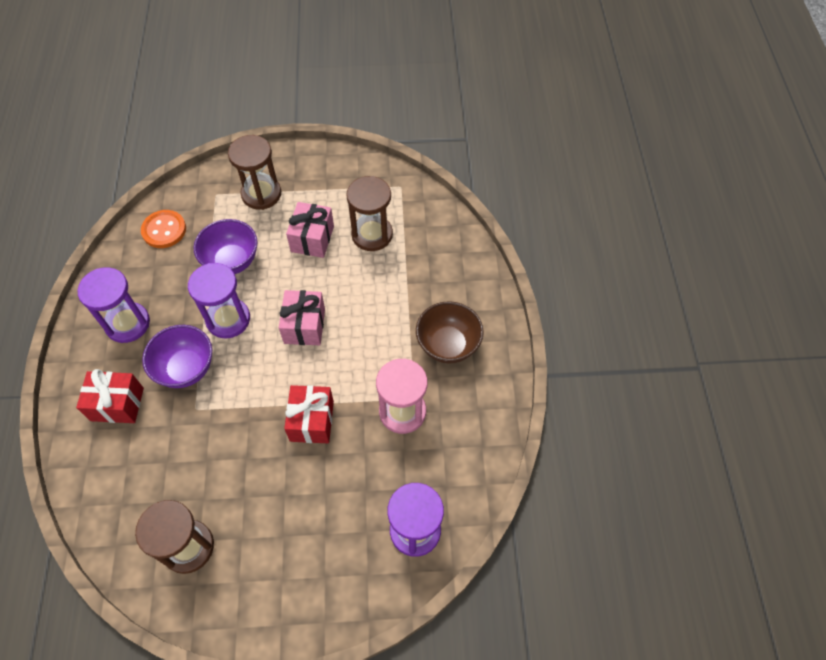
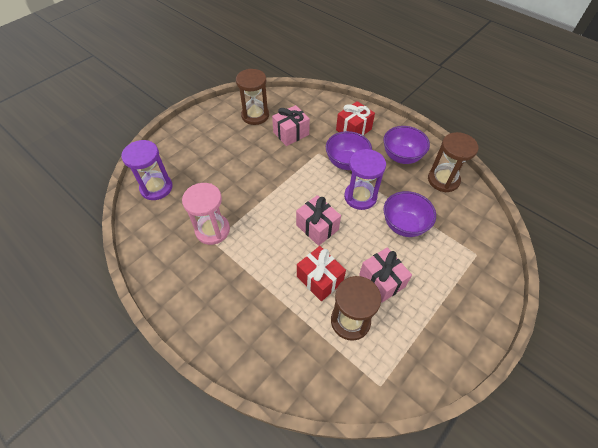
camera: 135 degrees right, 5 degrees down
purple hourglass [78,267,150,343] -> purple bowl [383,126,430,164]
orange button [141,210,186,248] -> none
brown hourglass [228,135,281,210] -> brown hourglass moved to [428,132,478,192]
red gift [284,385,334,443] -> red gift moved to [297,246,346,301]
brown bowl [416,301,484,363] -> none
none -> pink gift [272,105,310,146]

